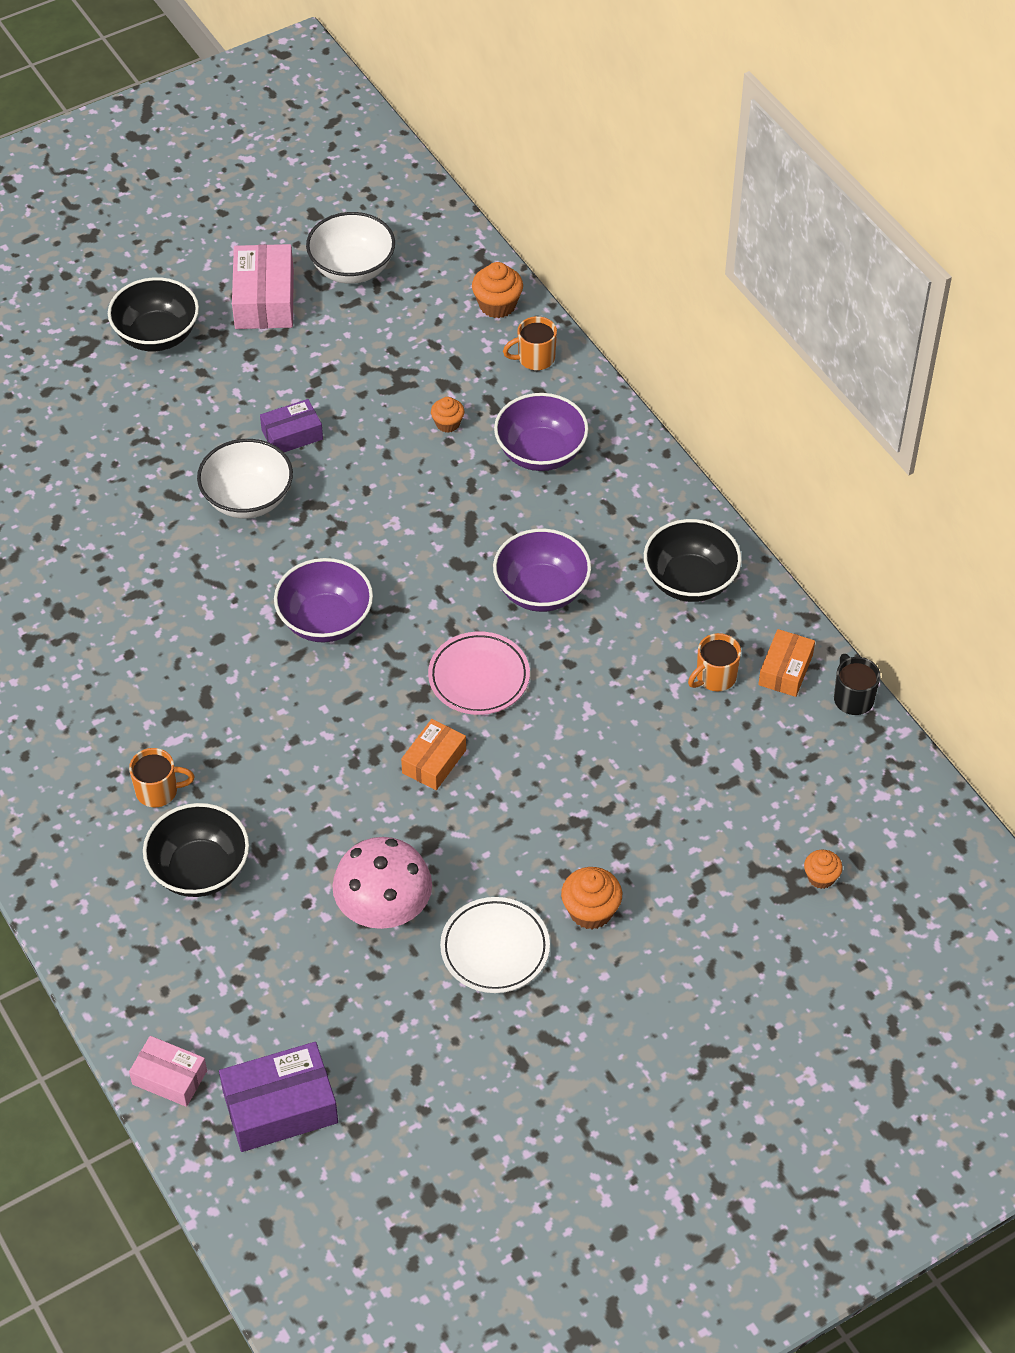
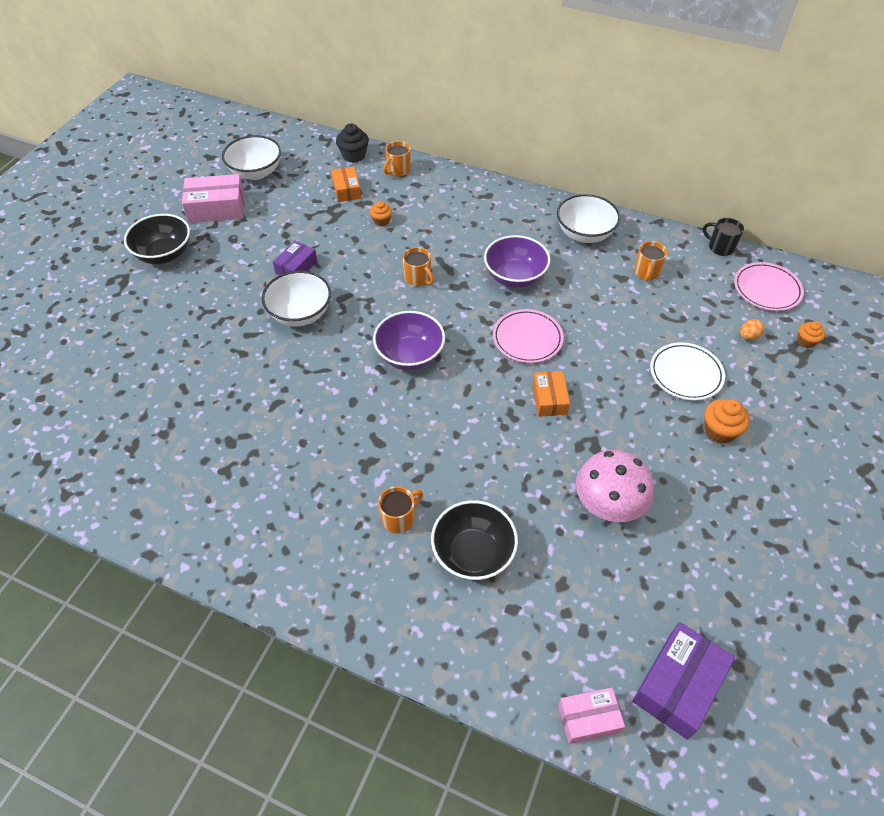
camera: 35 degrees left, 0 degrees up
pink box [232,244,294,329] -> pink box turned 60 degrees counterclockwise [182,174,245,223]
white plate [440,897,550,993] -> white plate moved to [650,342,725,400]
orange cupcake [472,262,523,318] -> black cupcake [336,123,369,163]
purple bowl [494,393,589,471] -> none
black bowl [644,519,742,602] -> white bowl [557,194,620,243]
orange box [758,629,815,697] -> orange box moved to [331,166,361,202]
none -> orange mug [402,247,434,286]
none -> pink plate [734,262,804,311]
none -> orange egg [740,319,764,340]

